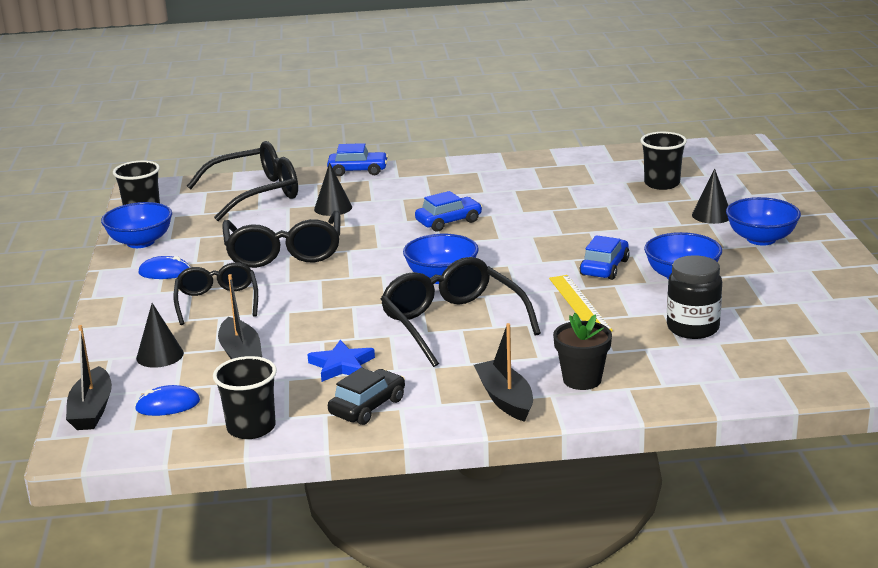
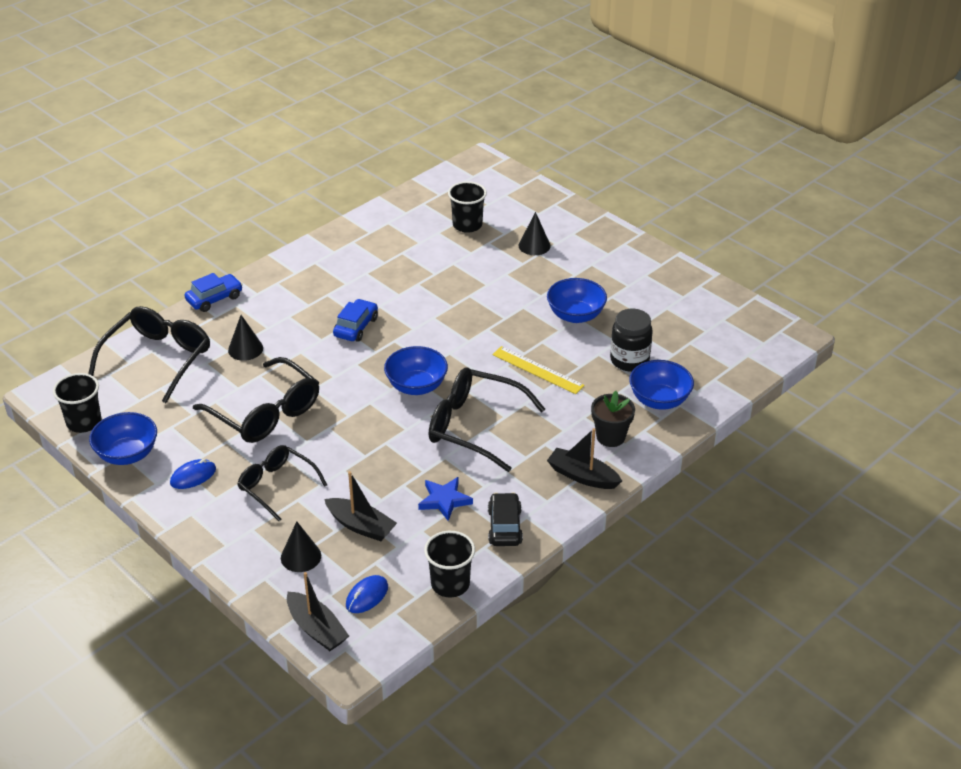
camera: 40 degrees left, 15 degrees up
blue car [580,235,630,280] -> none
blue bowl [726,197,801,245] -> blue bowl moved to [629,360,694,410]

